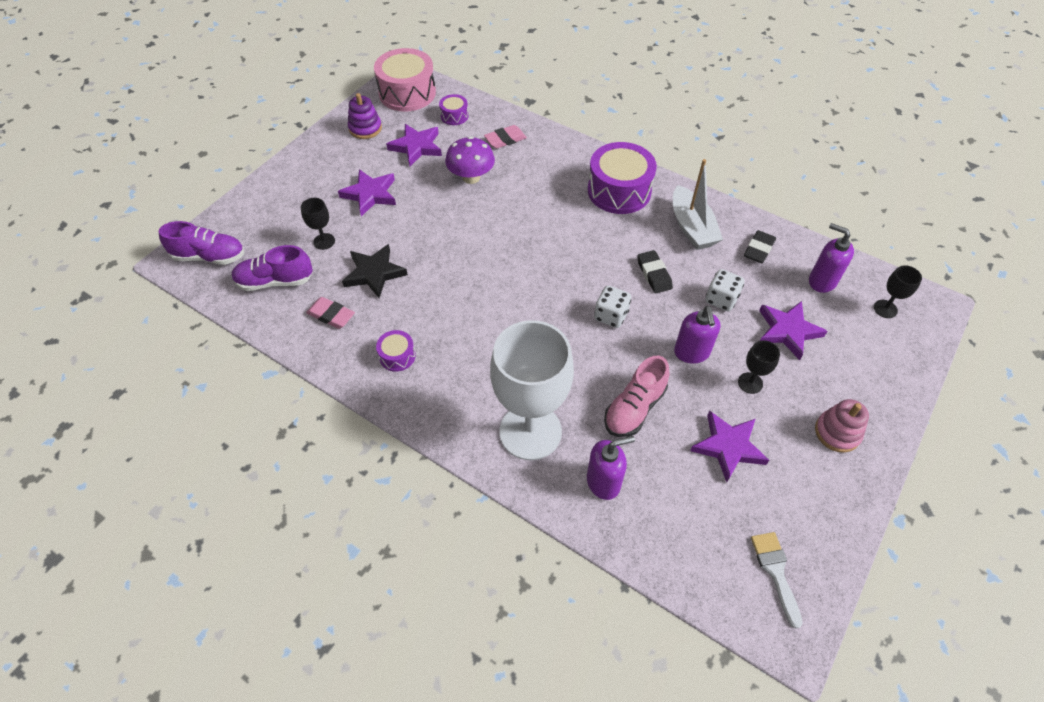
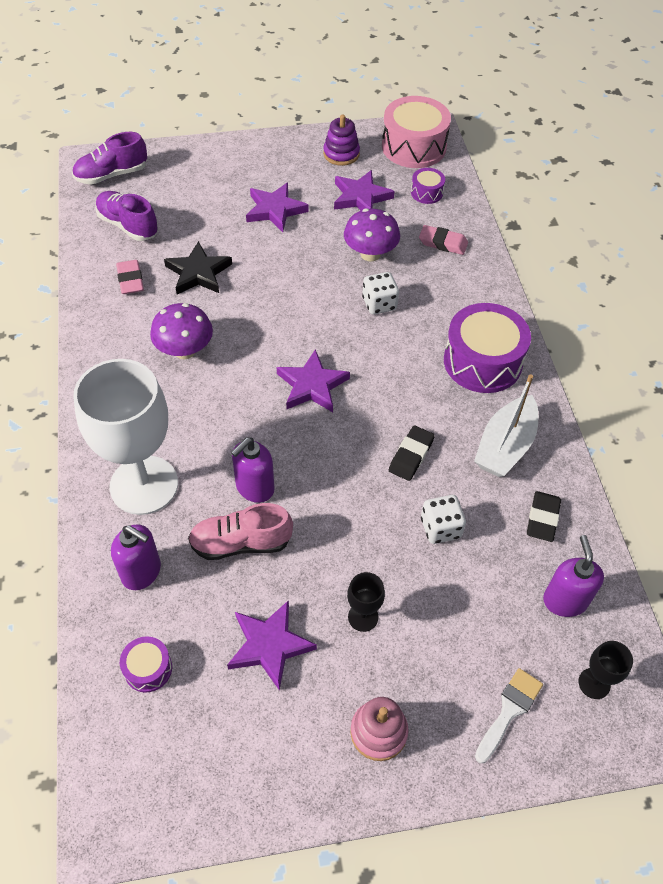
camera: 45 degrees right, 0 degrees up
purple shoe [159,221,244,265] -> purple shoe turned 105 degrees clockwise [72,132,147,185]
black goblet [301,198,335,250] -> none
purple drum [376,330,416,372] -> purple drum moved to [120,636,172,693]
white dice [594,286,631,328] -> white dice moved to [362,272,399,315]
purple soap dispenser [674,306,720,364] -> purple soap dispenser moved to [231,437,275,503]
black eraser [744,230,776,263] -> black eraser turned 60 degrees counterclockwise [527,491,561,542]
white brush [751,532,803,629] -> white brush moved to [475,668,543,763]
purple star [759,301,828,360] -> purple star moved to [277,349,350,412]
none -> purple mushroom [150,303,213,359]

